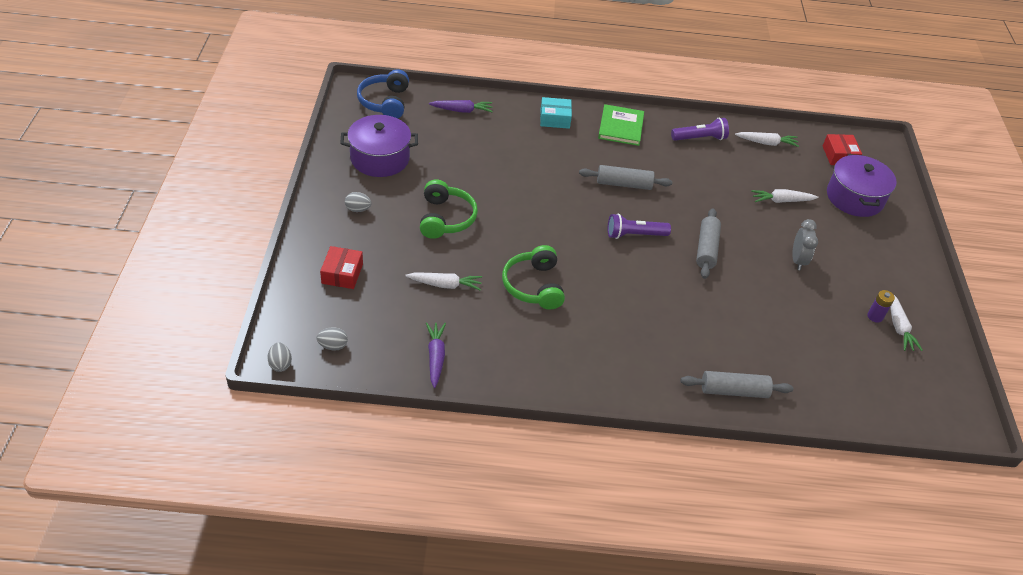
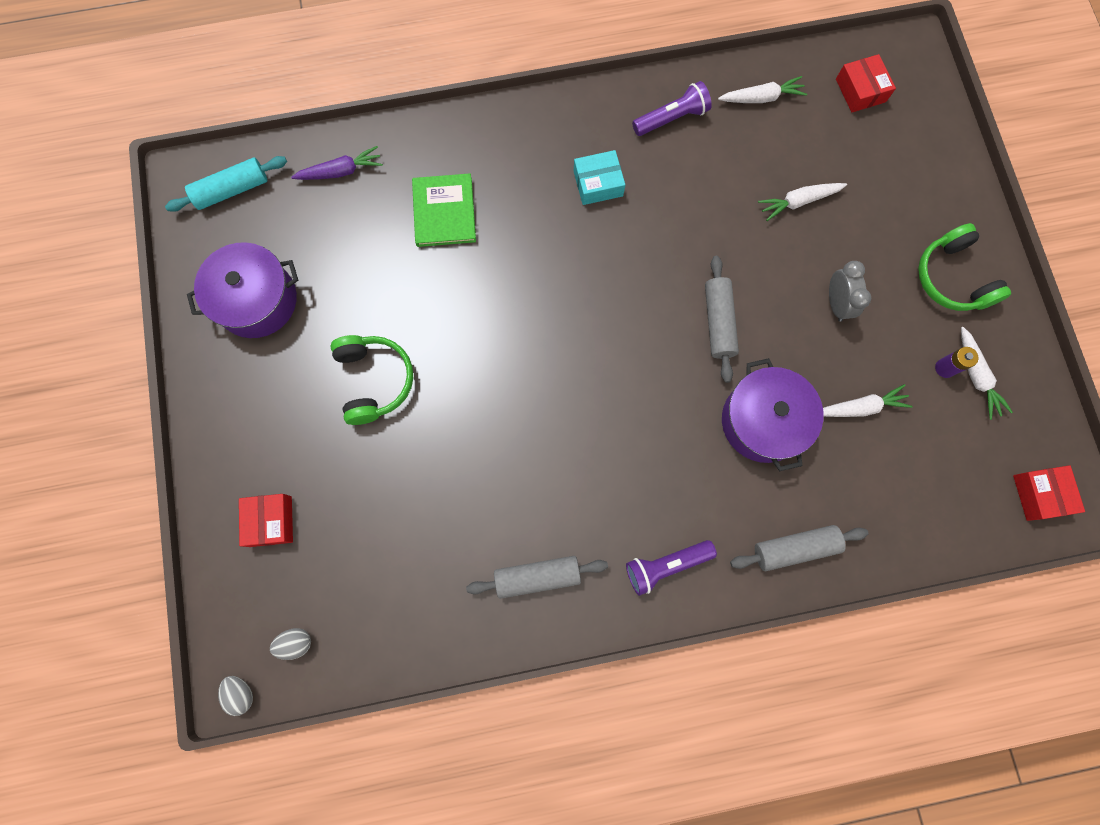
camera: 10 degrees left, 30 degrees up
grey egg [345,192,371,212] -> none
blue headphones [357,69,409,118] -> turquoise rolling pin [165,156,287,212]
white carrot [405,273,482,291] -> white carrot moved to [823,384,913,417]
purple carrot [426,322,446,388] -> none
green headphones [502,245,565,310] -> green headphones moved to [918,223,1011,311]
turquoise box [540,97,572,129] -> turquoise box moved to [574,150,625,205]
grey rolling pin [579,165,673,190] -> grey rolling pin moved to [466,556,608,599]
green book [598,104,644,146] -> green book moved to [412,173,476,247]
purple flashlight [608,214,671,239] -> purple flashlight moved to [626,540,717,596]
purple pot [827,154,897,217] -> purple pot moved to [722,358,824,471]
none -> red box [1013,465,1085,521]

